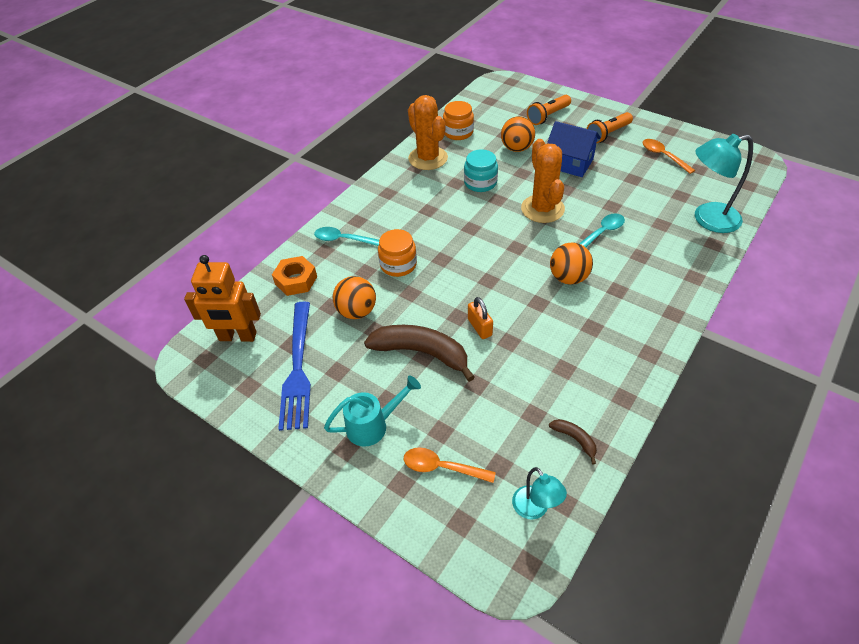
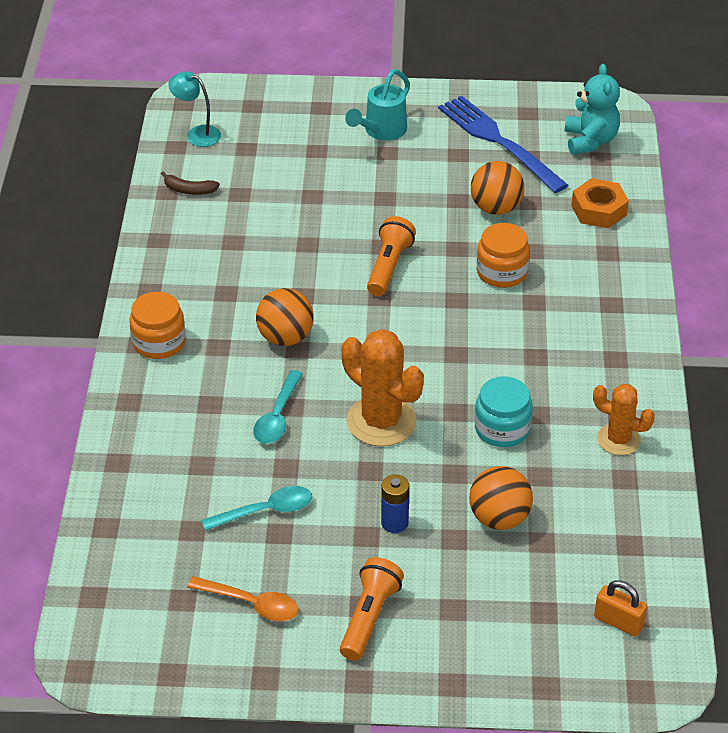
camera: 145 degrees right, 5 degrees down
orange robot [184,255,261,342] -> turquoise teddy bear [565,64,620,155]
turquoise spoon [314,227,379,246] -> turquoise spoon moved to [201,486,312,531]
brown banana [364,325,475,382] -> none
orange spoon [404,447,496,483] -> none
orange cactus [408,95,448,170] -> orange cactus [593,384,655,455], size x0.62
orange jar [443,101,474,140] -> orange jar moved to [129,292,186,359]
orange padlock [468,297,493,339] -> orange padlock moved to [594,580,647,636]
orange flashlight [527,95,571,125] -> orange flashlight moved to [367,216,416,296]
blue house [547,121,601,177] -> blue battery [381,474,410,533]
turquoise lamp [695,134,753,233] -> none

